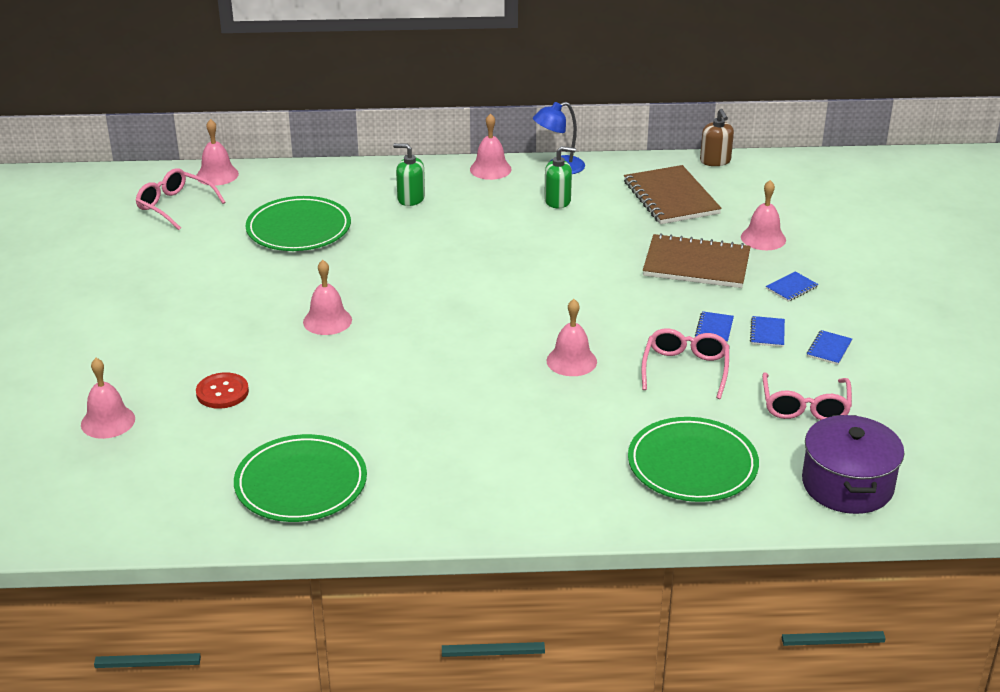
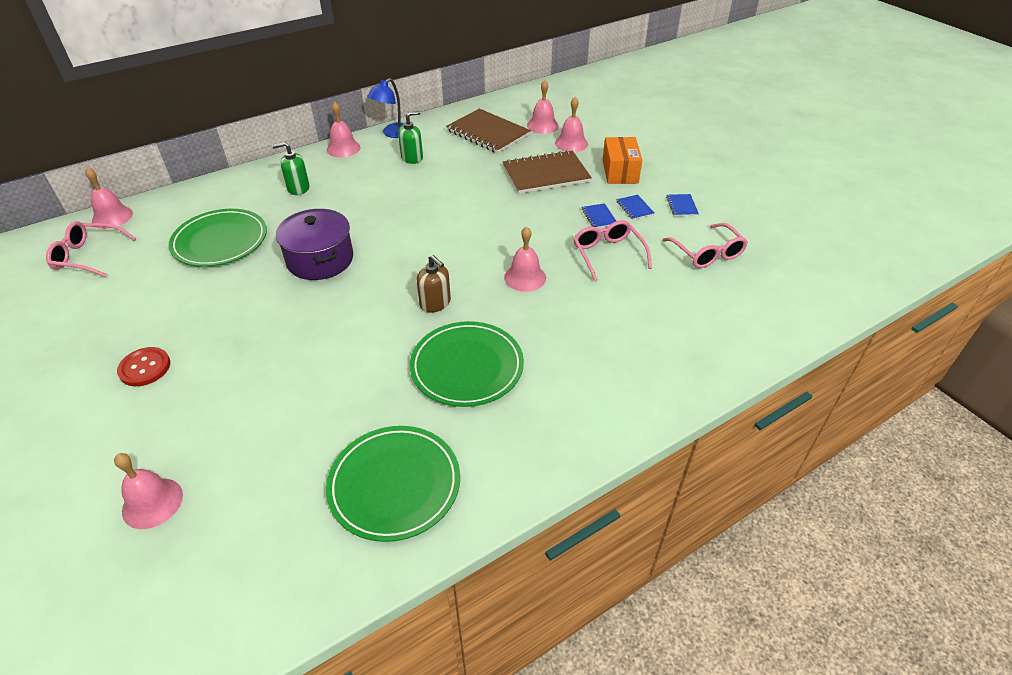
camera: 30 degrees left, 10 degrees up
red button [196,372,249,409] -> red button moved to [117,347,170,386]
pink bell [303,260,352,335] -> pink bell moved to [527,80,559,134]
green plate [628,417,759,502] -> green plate moved to [410,321,524,407]
brown soap dispenser [700,109,734,166] -> brown soap dispenser moved to [417,255,451,313]
blue notebook [766,271,818,302] -> orange box [603,137,642,184]
purple pot [802,415,904,514] -> purple pot moved to [276,209,353,280]

